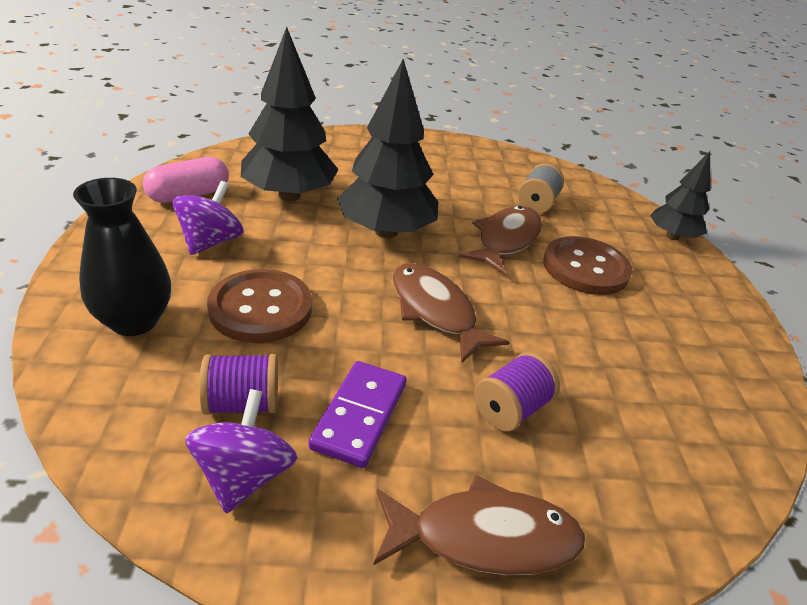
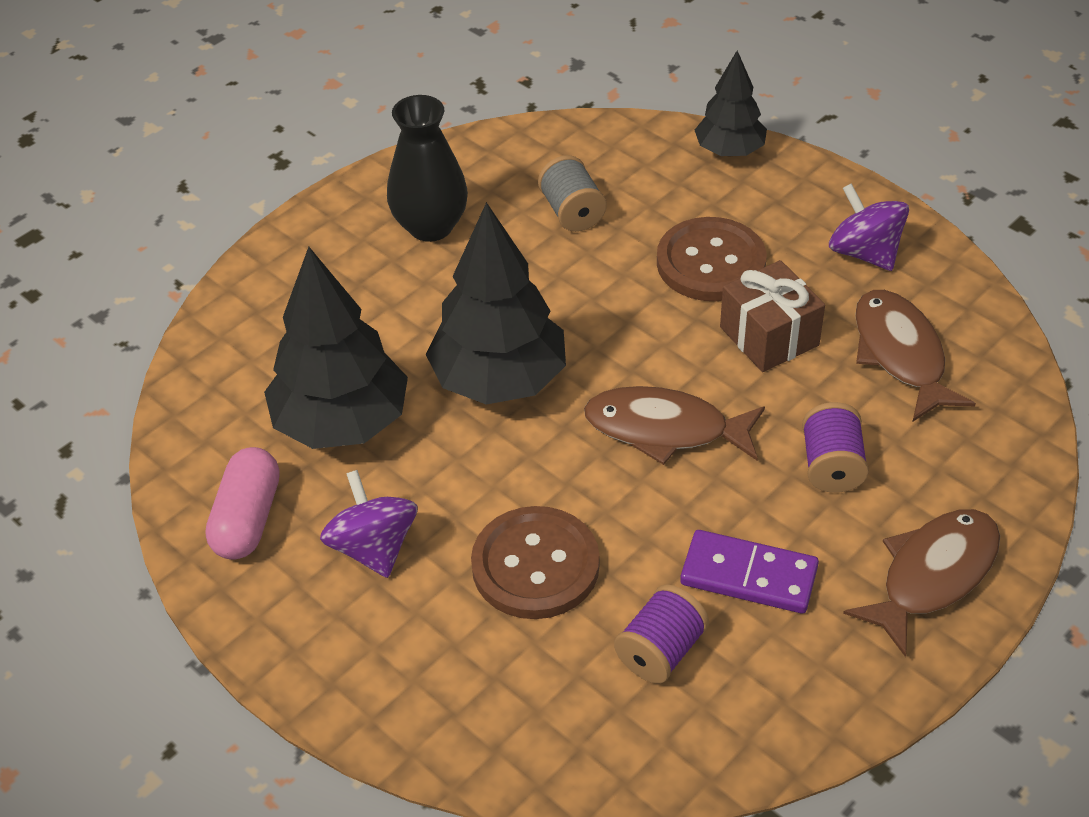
camera: 40 degrees left, 10 degrees up
black vase [73,178,171,336] -> black vase moved to [387,95,468,242]
purple spinning top [185,389,297,514] -> purple spinning top moved to [829,183,909,271]
purple domino [309,361,407,468] -> purple domino turned 45 degrees counterclockwise [680,530,819,614]
brown fish [459,206,542,275] -> brown fish moved to [855,290,976,422]
none -> brown gift [720,260,825,372]

